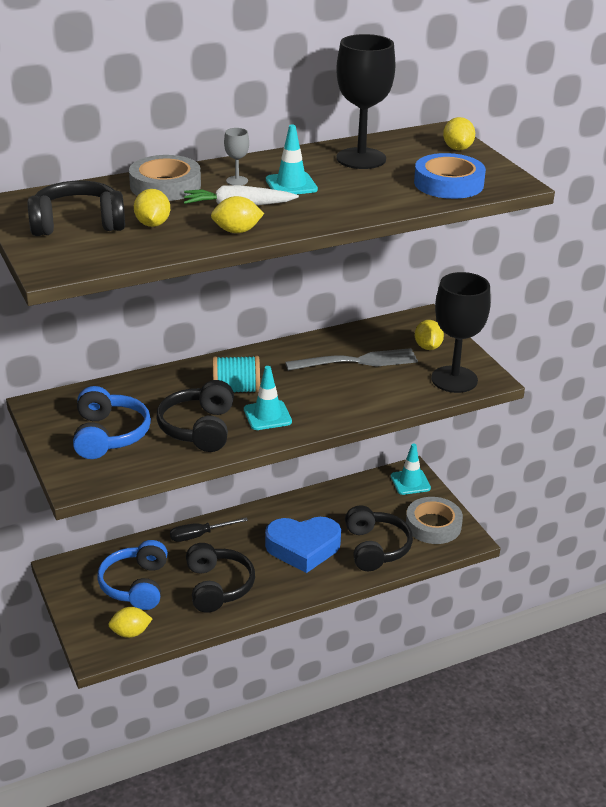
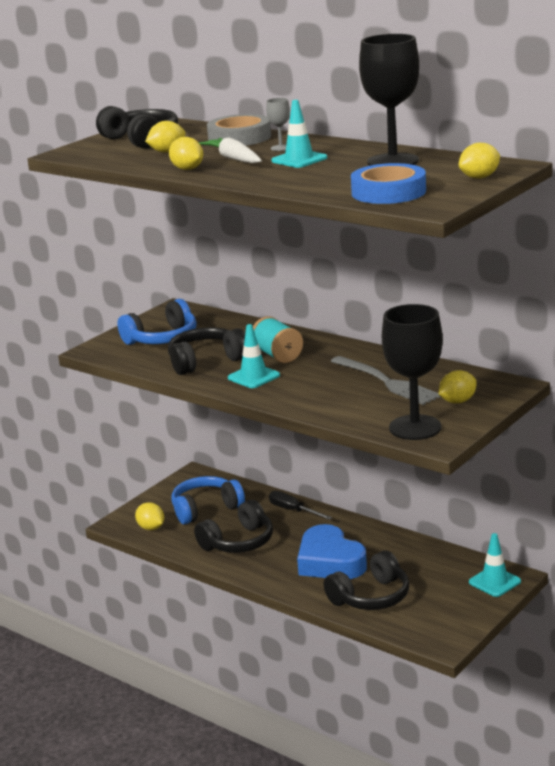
camera: 65 degrees right, 10 degrees down
grey tape [406,497,463,544] -> none

